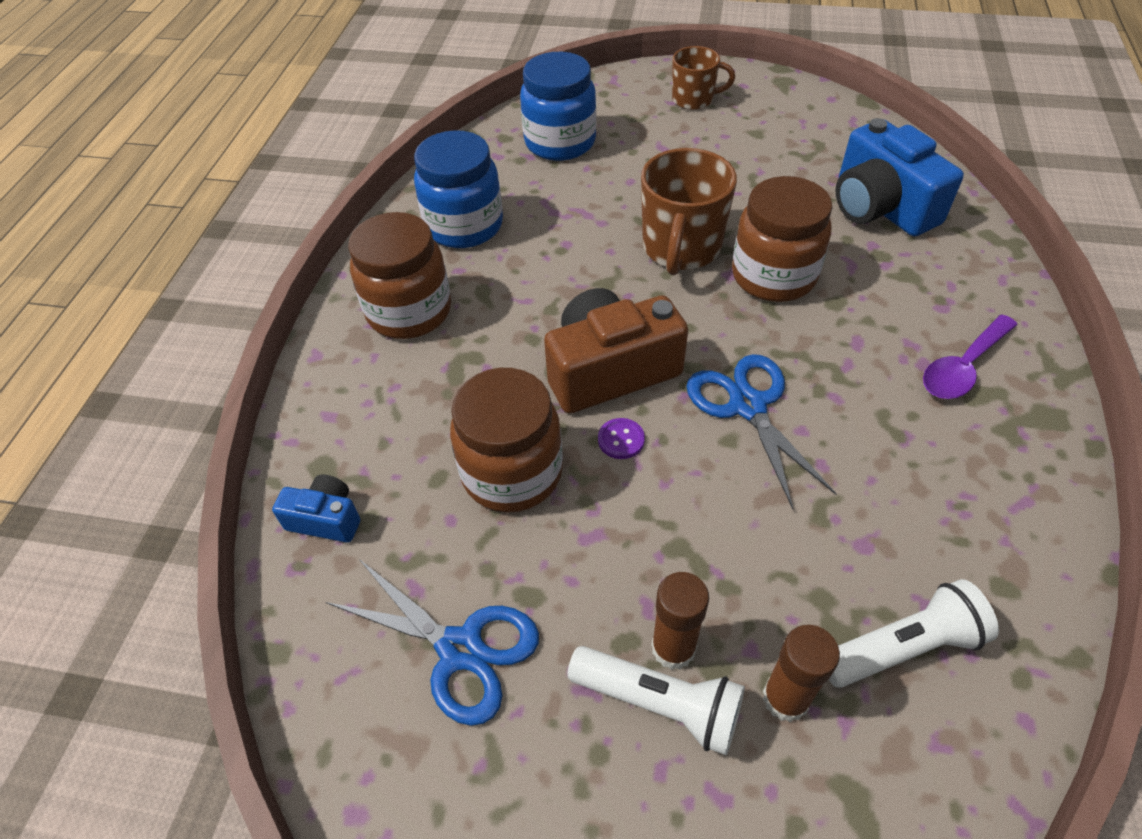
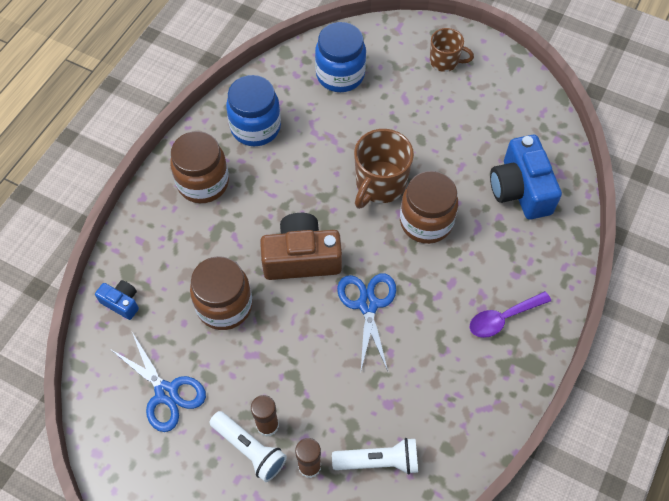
camera: 15 degrees right, 10 degrees up
purple button [598,418,645,459] -> none

